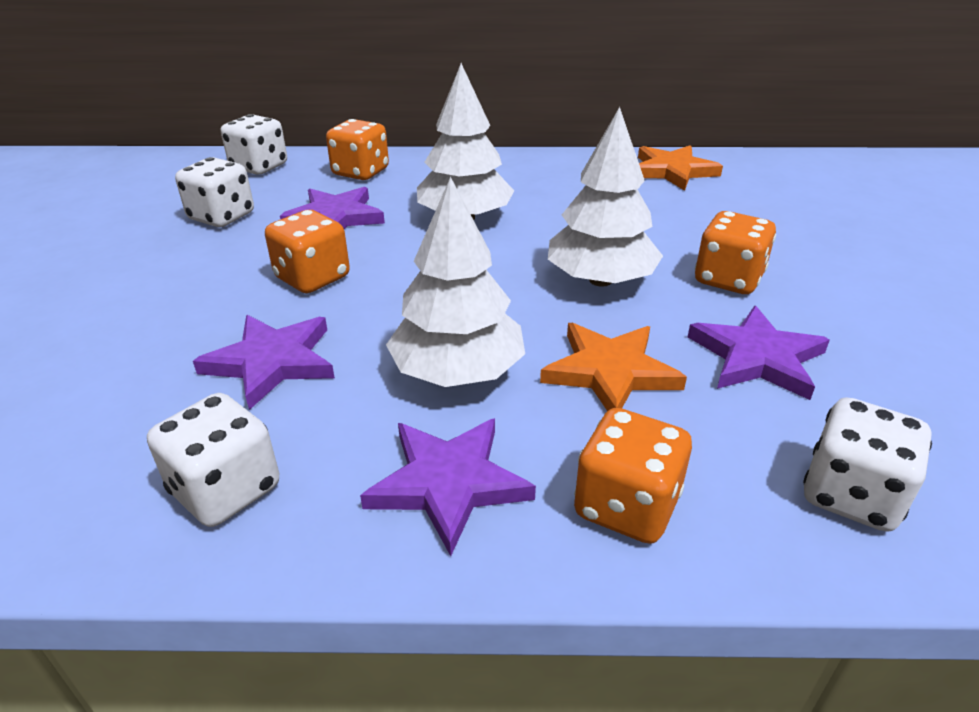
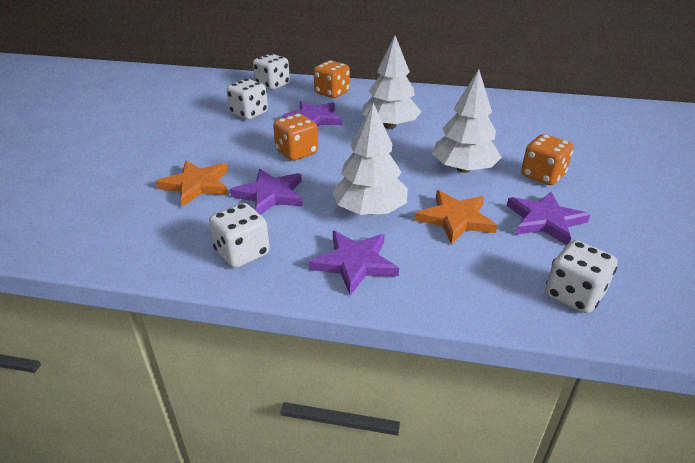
camera: 10 degrees right, 0 degrees up
orange dice [574,408,692,544] -> none
orange star [638,145,723,191] -> orange star moved to [156,161,228,207]

